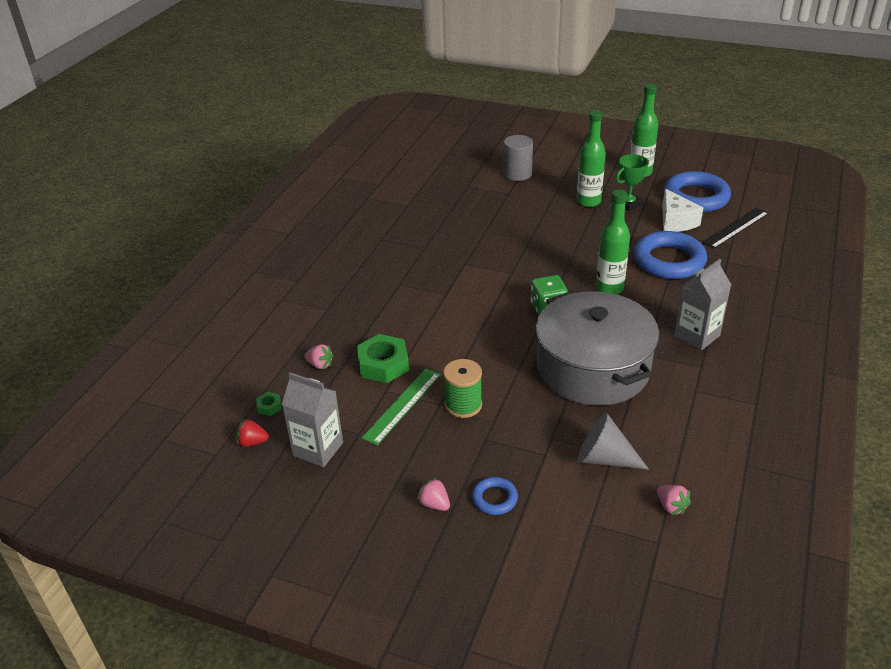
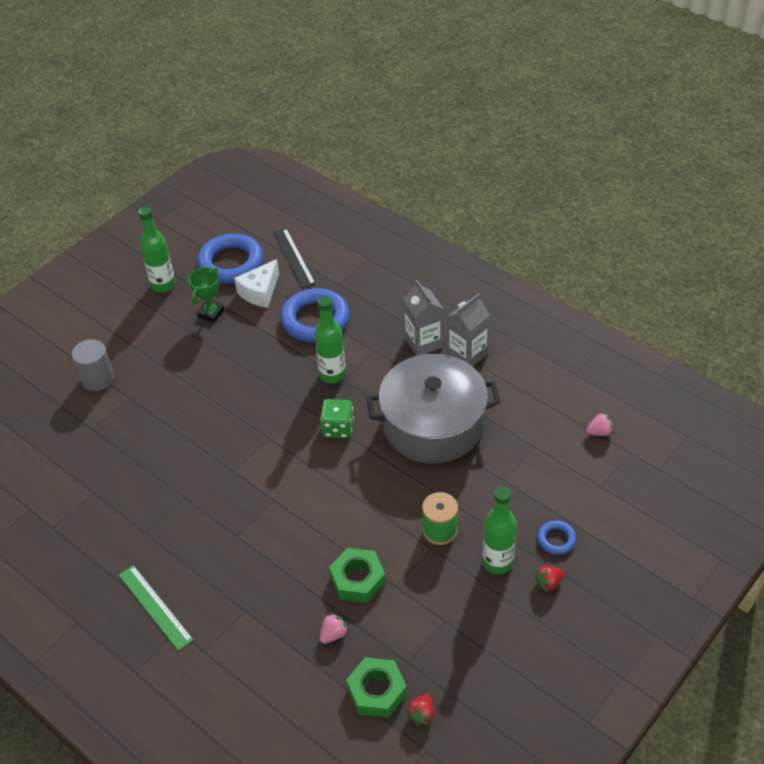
camera: 70 degrees left, 10 degrees up
green nut [256,392,281,416] -> green nut [346,657,407,718], size x2.19
grey carton [282,372,343,467] -> grey carton moved to [447,293,490,366]
green ruler [362,369,441,445] -> green ruler moved to [119,565,193,651]
pink strawberry [417,477,450,511] -> red strawberry [534,565,564,592]
green bottle [577,110,606,207] -> green bottle moved to [483,487,517,574]
grey cone [577,412,649,470] -> none
green trophy [616,154,649,211] -> green trophy turned 45 degrees clockwise [188,267,224,323]
white cheese [662,189,703,232] -> white cheese turned 120 degrees clockwise [234,259,279,308]

